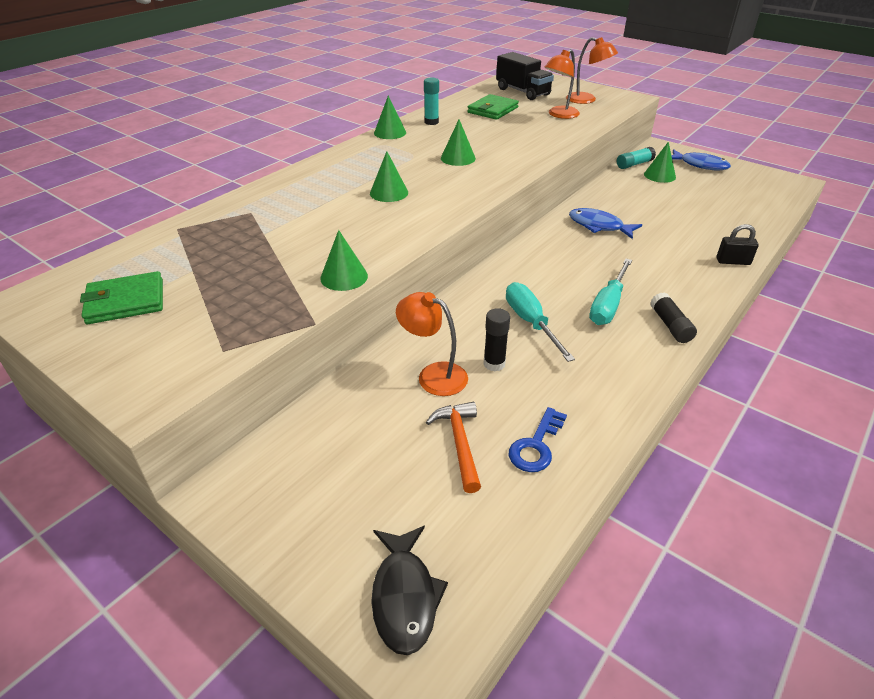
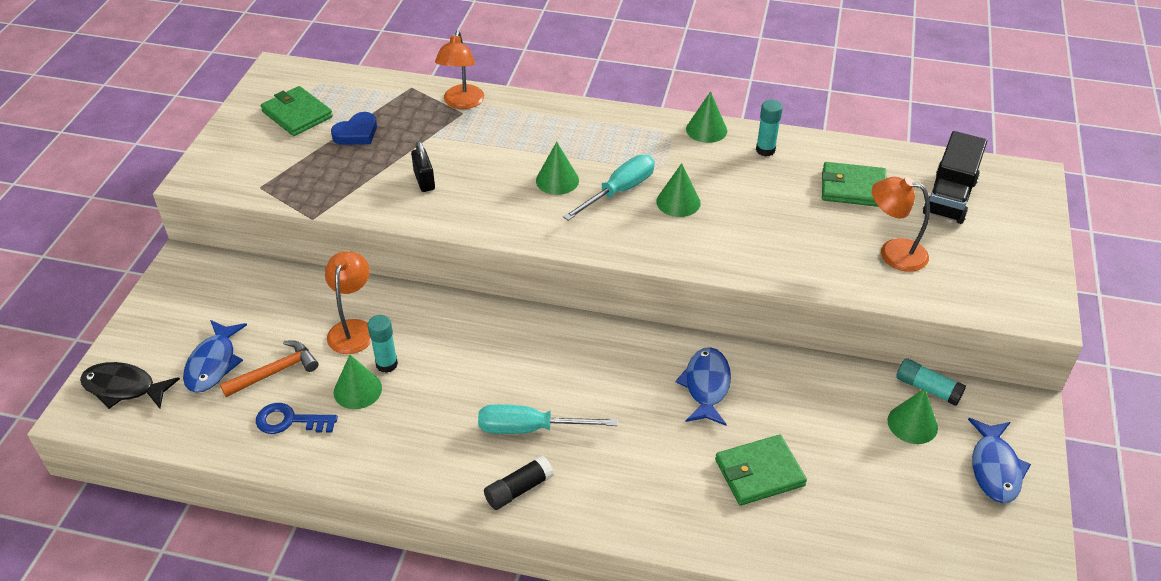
camera: 65 degrees right, 5 degrees up
green cone [320,230,368,291] -> green cone moved to [334,355,382,409]
black fish [371,526,448,655] -> black fish turned 45 degrees clockwise [80,362,180,409]
black glue stick [483,308,510,372] -> turquoise glue stick [367,315,398,373]
turquoise screwdriver [506,282,575,362] -> turquoise screwdriver moved to [563,155,655,221]
orange lamp [566,37,618,104] -> orange lamp moved to [435,31,484,109]
black padlock [717,224,759,265] -> black padlock moved to [411,141,435,192]
none -> blue fish [183,320,247,393]
none -> blue heart [331,112,377,145]
none -> green wallet [715,435,807,505]

